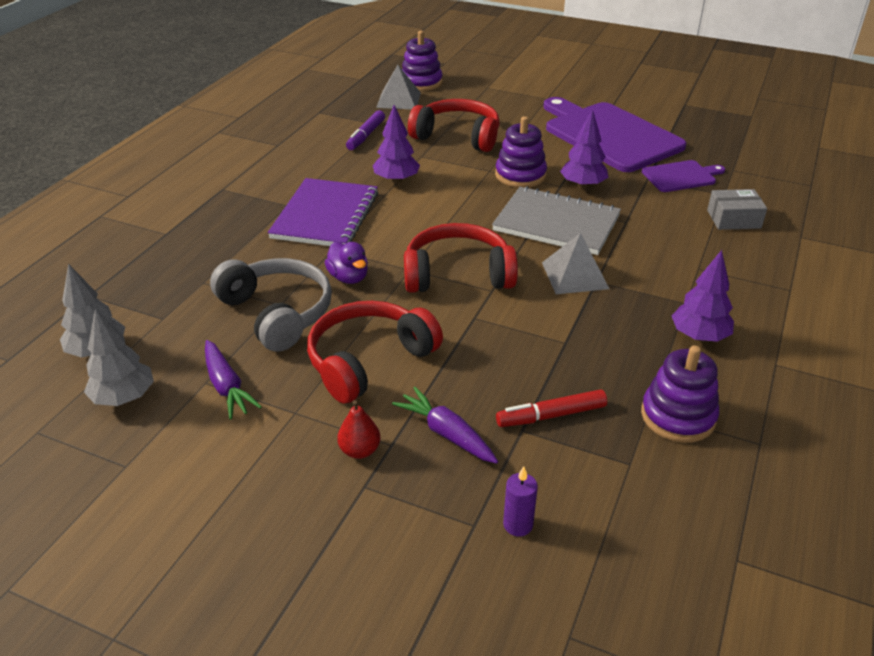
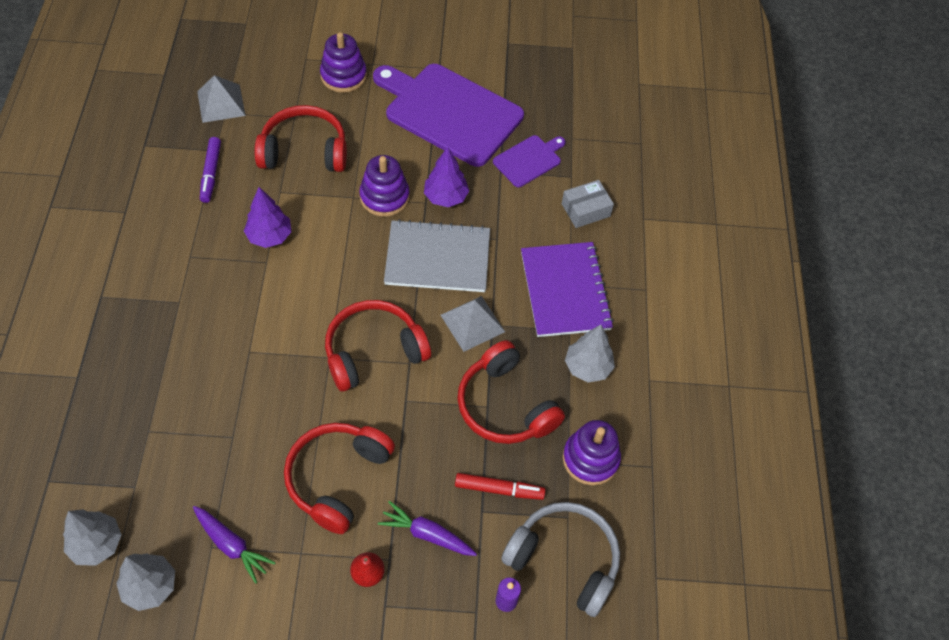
camera: 25 degrees left, 20 degrees up
grey headphones [210,258,332,352] -> grey headphones moved to [501,502,620,617]
purple notebook [268,178,378,246] -> purple notebook moved to [521,242,614,337]
purple duck [325,242,368,284] -> none
purple stacking toy [402,31,443,91] -> purple stacking toy moved to [320,32,367,93]
red marker [496,389,607,427] -> red marker turned 135 degrees counterclockwise [455,473,546,500]
purple tree [672,250,734,342] -> grey tree [565,324,615,383]
none -> red headphones [457,340,565,444]

